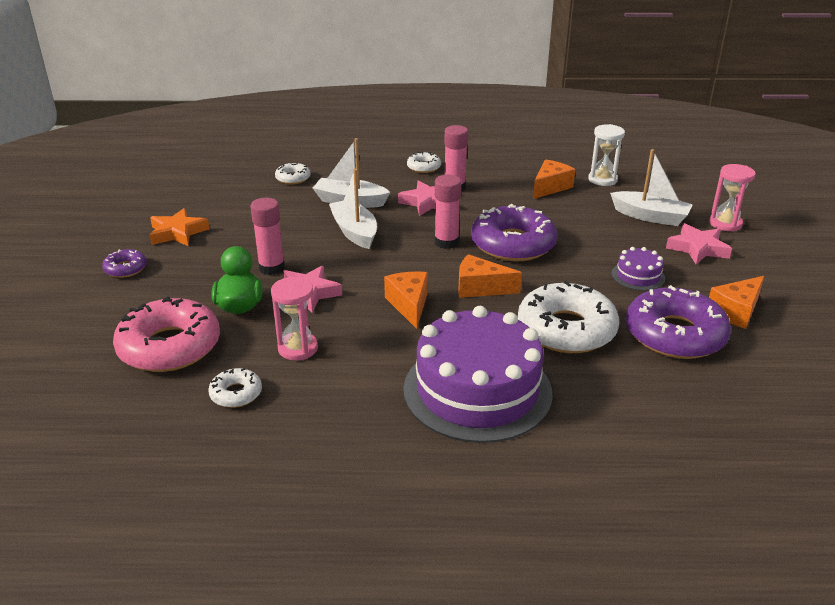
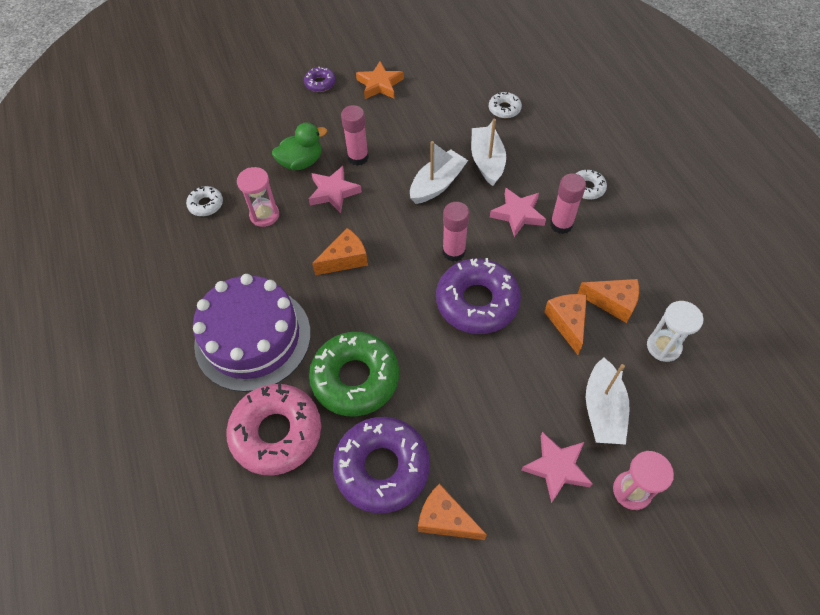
camera: 70 degrees right, 25 degrees up
pink donut [113,296,220,372] -> pink donut moved to [226,384,321,476]
orange cheese [458,254,522,298] -> orange cheese moved to [544,294,587,355]
white donut [518,281,619,353] -> green donut [309,332,399,416]
purple cake [612,247,665,291] -> none

